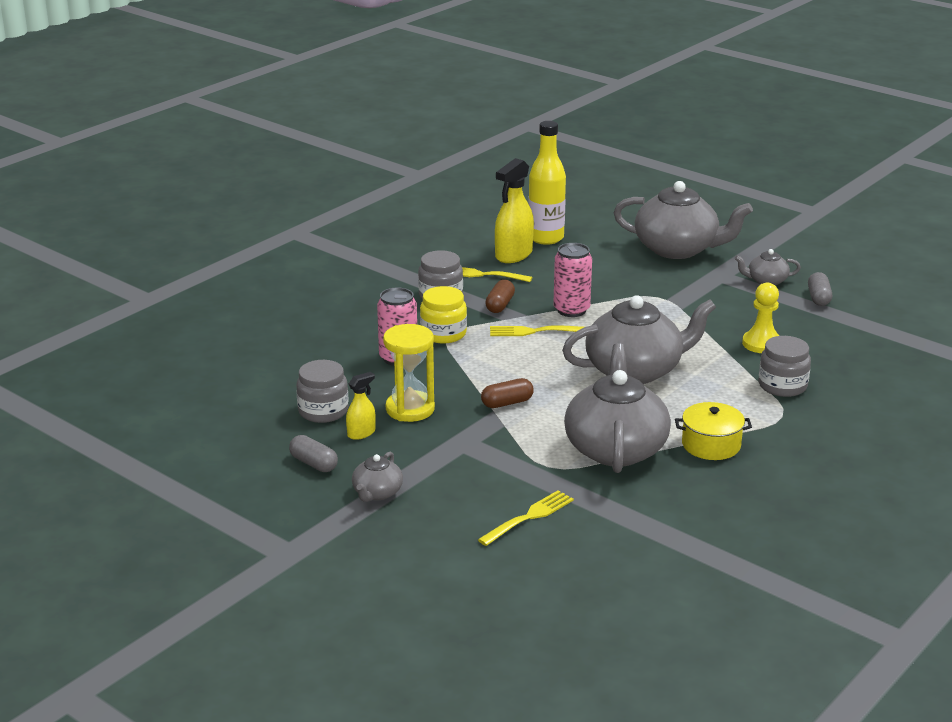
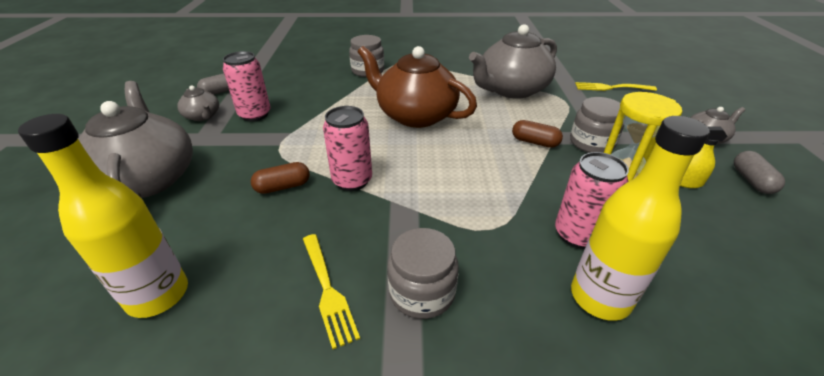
camera: 130 degrees left, 10 degrees up
grey jar [296,360,349,423] -> grey jar moved to [570,97,624,153]
yellow jar [420,286,467,344] -> none
brown capsule [485,280,515,313] -> brown capsule moved to [251,162,310,194]
yellow fork [490,325,584,336] -> none
yellow spray bottle [495,158,534,263] -> none
grey teapot [562,295,716,384] -> brown teapot [358,46,477,128]
yellow pot [675,402,752,460] -> none
yellow pawn [742,283,780,353] -> none
none -> pink can [223,51,271,122]
none -> yellow bottle [571,116,710,321]

